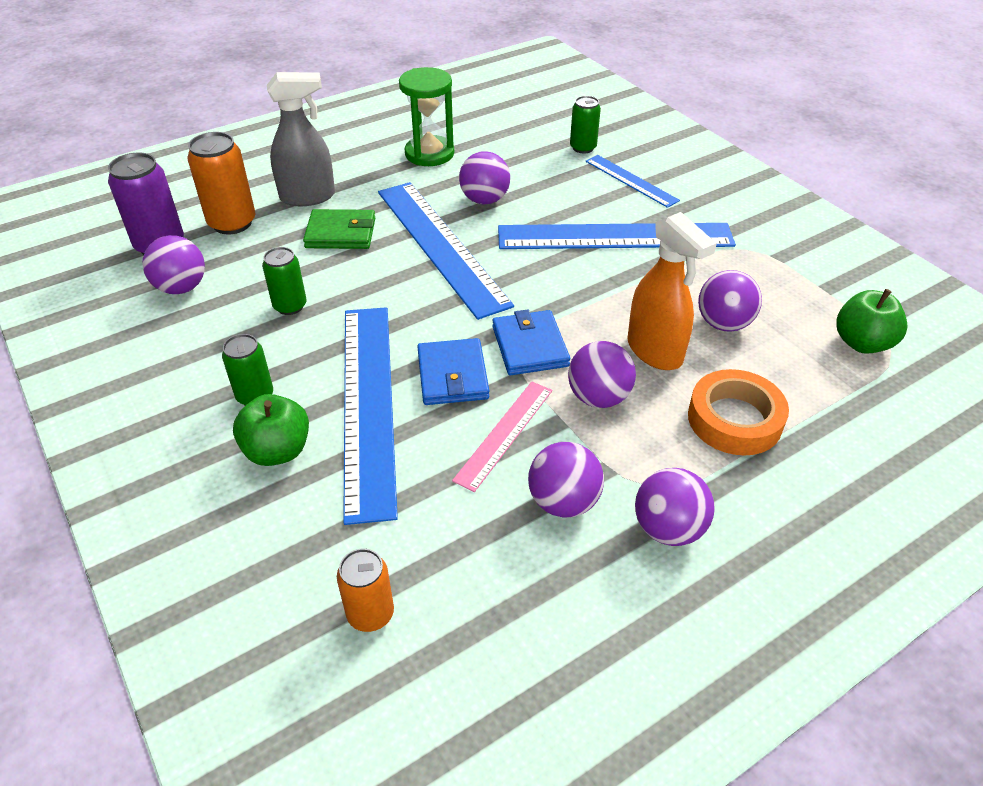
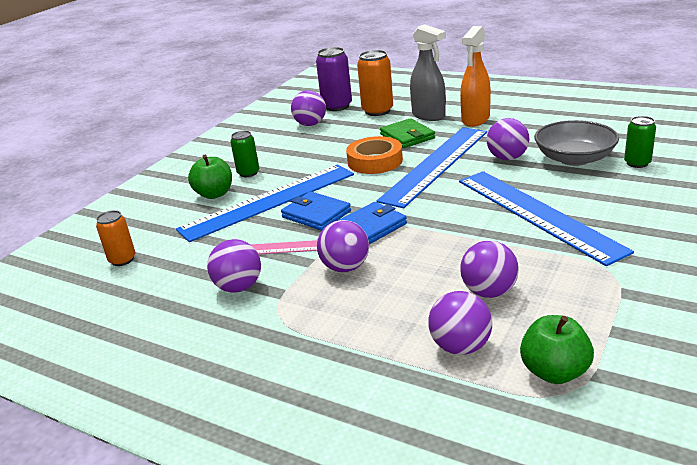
camera: 65 degrees right, 15 degrees down
green can [262,247,306,315] -> none
green hourglass [399,67,454,166] -> none
blue wallet [417,338,489,405] -> blue wallet turned 75 degrees clockwise [281,191,351,231]
blue ruler [586,155,680,208] -> none
orange spray bottle [627,212,717,370] -> orange spray bottle moved to [460,26,491,127]
purple ball [635,468,715,546] -> purple ball moved to [428,291,492,355]
orange tape [688,369,789,455] -> orange tape moved to [346,136,403,174]
none -> grey bowl [534,120,619,166]

